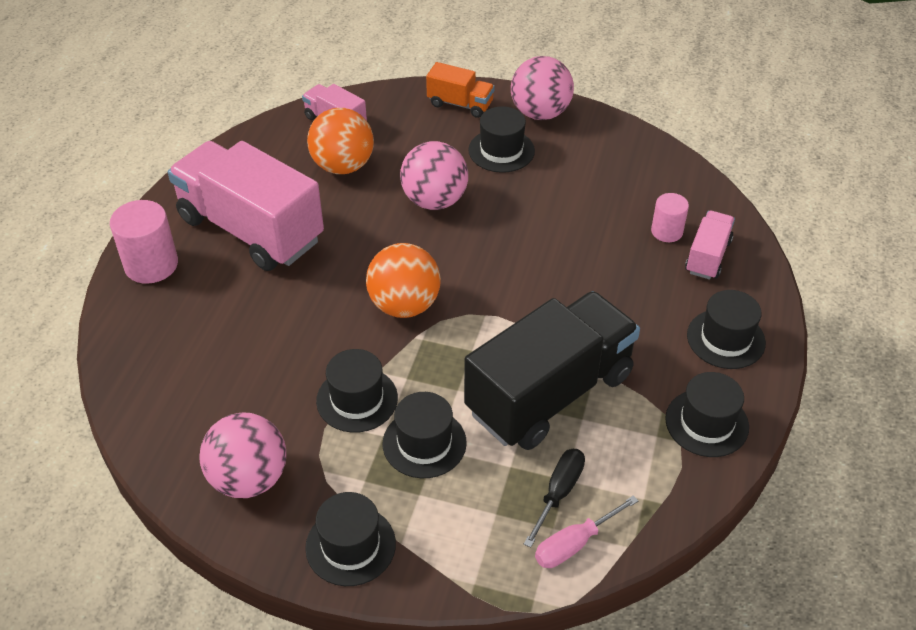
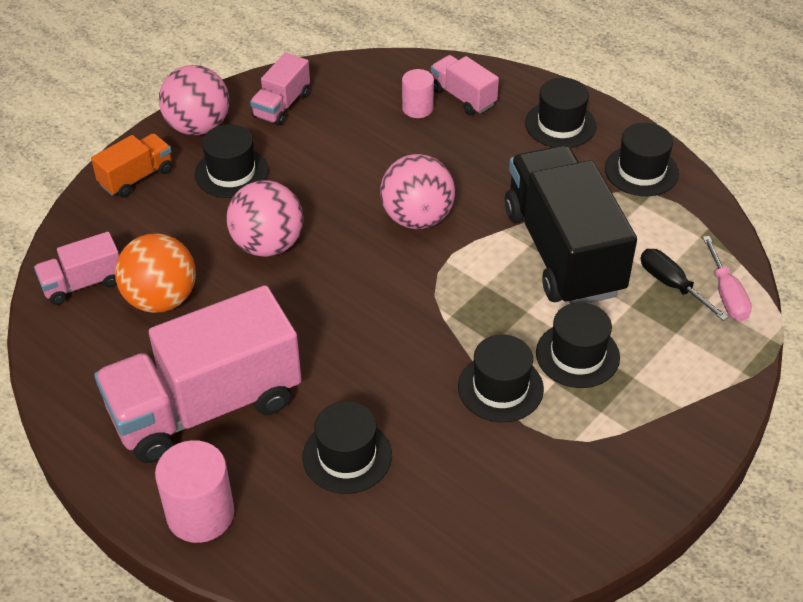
camera: 65 degrees left, 0 degrees up
pink ball [199,412,286,498] -> pink ball moved to [380,154,455,229]
black hat [305,492,396,586] -> black hat moved to [302,401,392,494]
orange ball [366,243,441,318] -> none
none -> pink truck [250,53,310,126]

